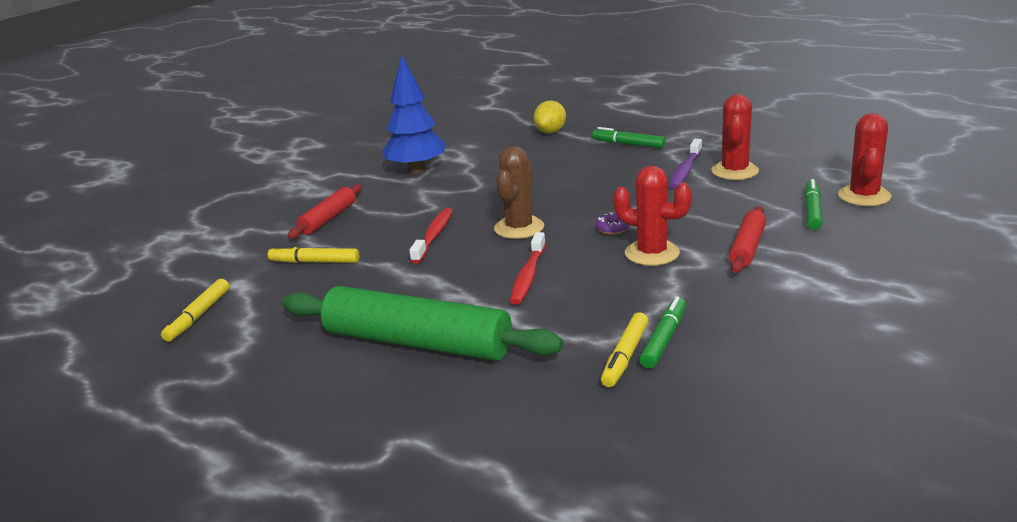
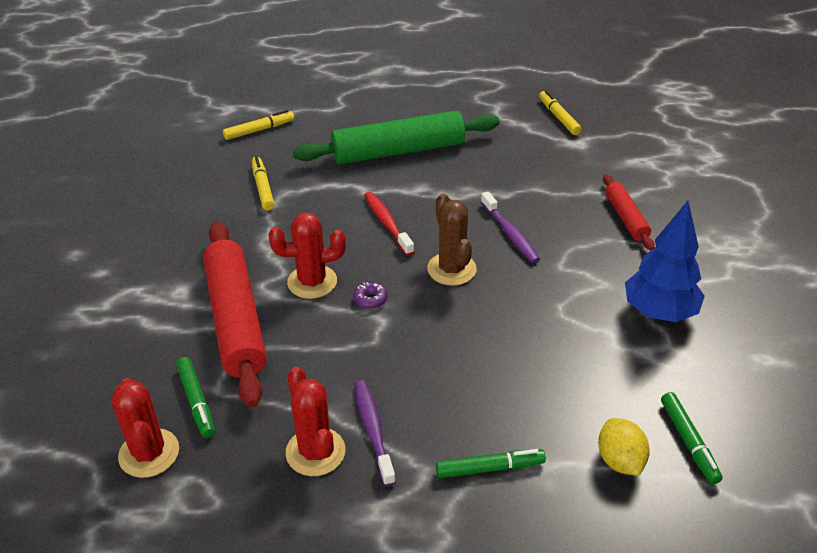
camera: 140 degrees right, 15 degrees up
yellow marker [268,245,359,263] -> yellow marker moved to [223,110,294,140]
red toothbrush [409,208,453,264] -> purple toothbrush [481,192,540,263]
green marker [639,297,686,369] -> green marker moved to [661,392,723,484]
red rolling pin [729,206,766,273] -> red rolling pin [203,222,267,408], size x1.94

